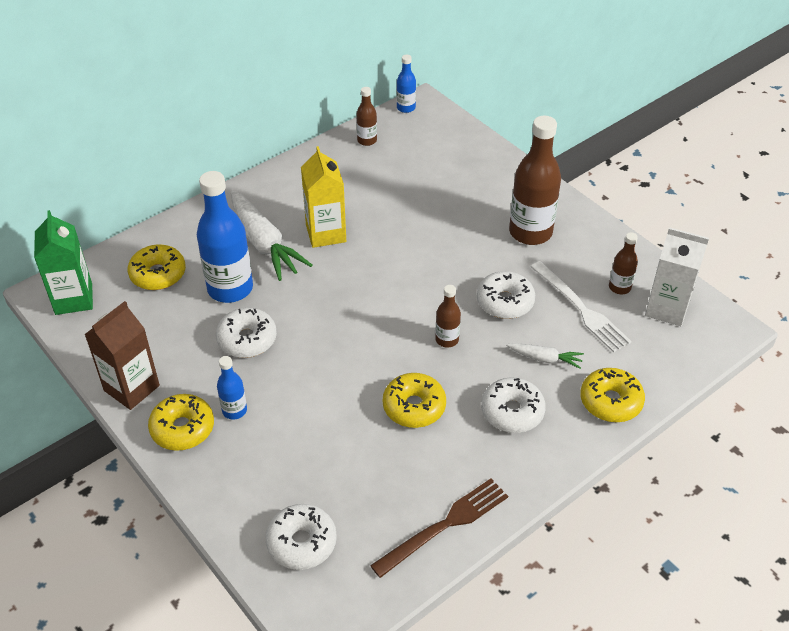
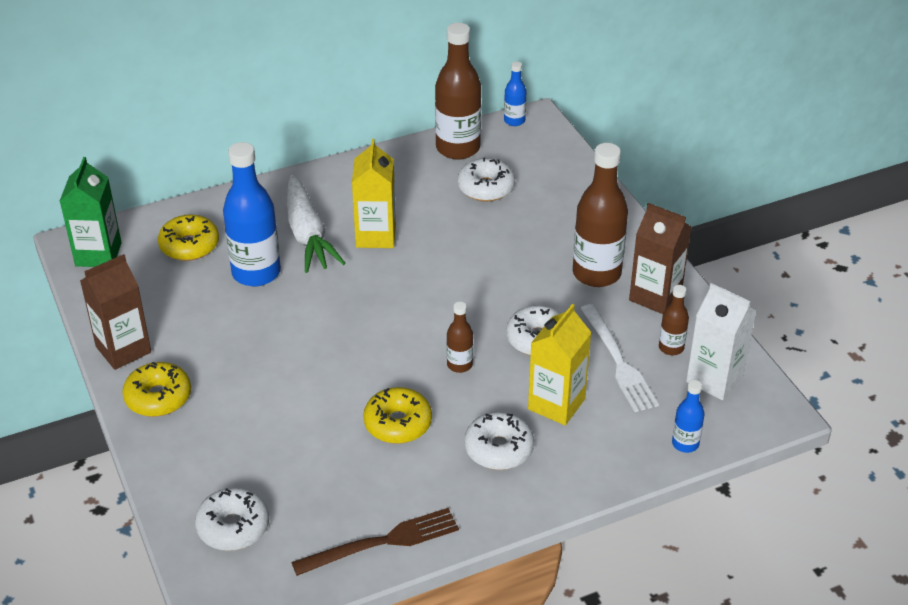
camera: 15 degrees right, 5 degrees down
white donut [216,308,277,358] -> white donut moved to [457,157,515,202]
blue bottle [217,356,247,420] -> blue bottle moved to [672,380,705,453]
brown bottle [356,87,377,146] -> brown bottle [435,23,481,160], size x2.02
white carrot [506,343,584,369] -> yellow carton [528,304,592,425]
yellow donut [580,368,645,422] -> none
none -> brown carton [629,203,692,314]

